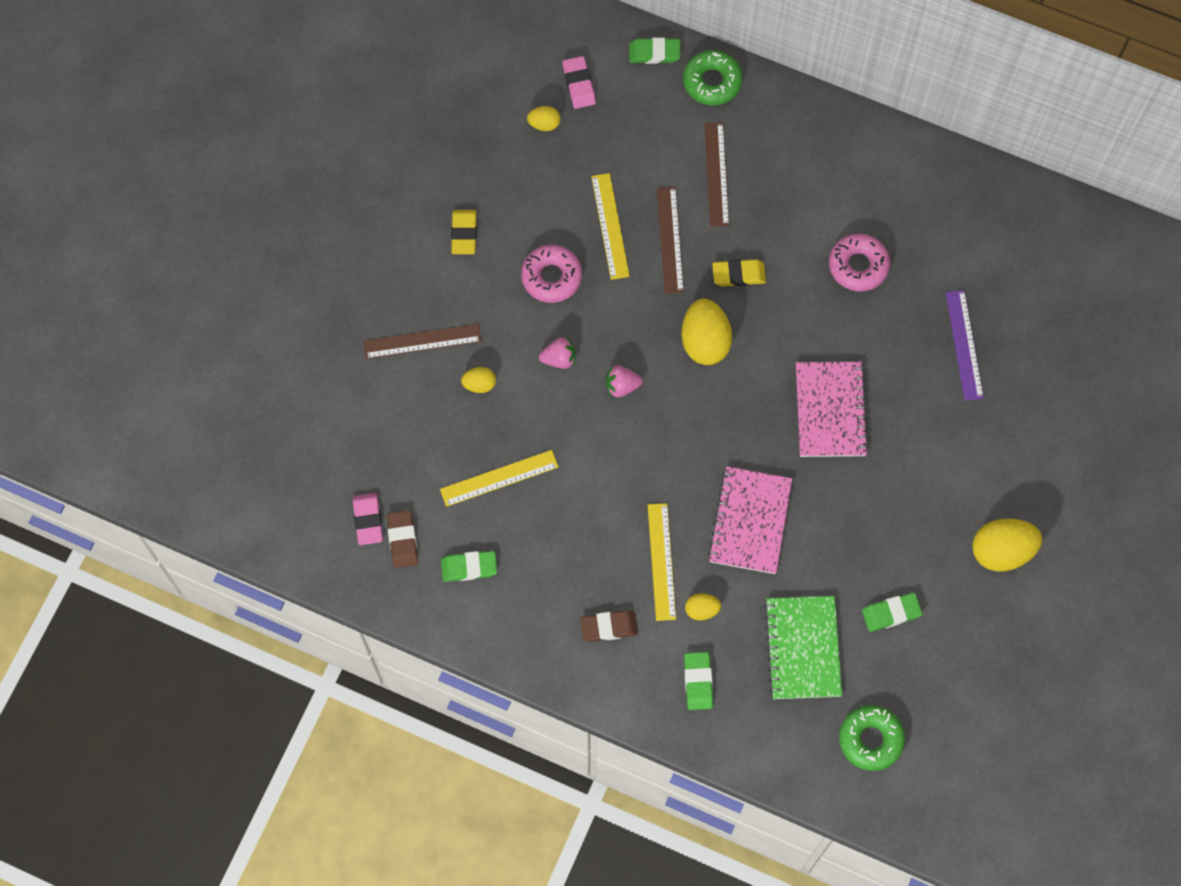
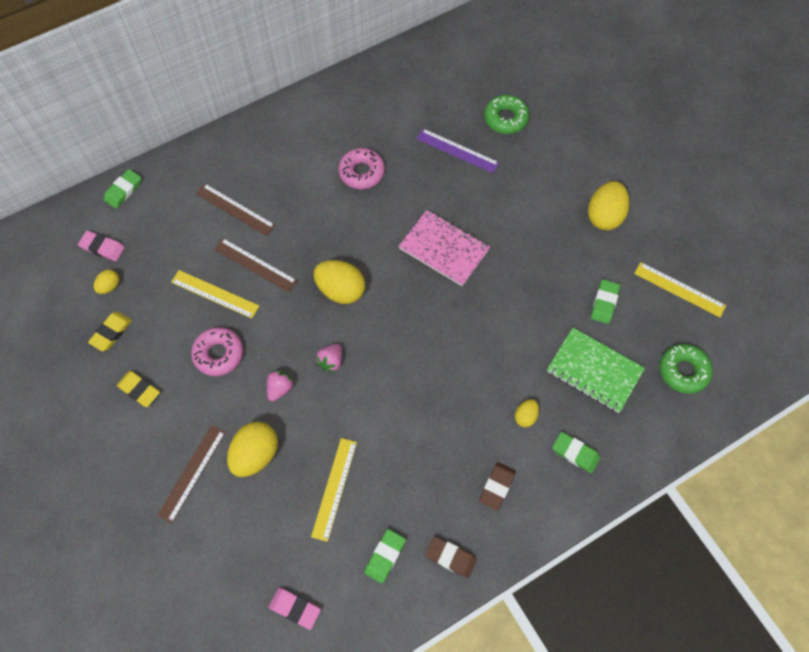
camera: 55 degrees left, 5 degrees down
brown eraser [387,510,418,568] -> brown eraser moved to [425,536,477,578]
yellow egg [461,367,496,393] -> yellow egg [227,422,278,477], size x1.94
yellow ruler [648,503,676,621] -> yellow ruler moved to [634,262,726,317]
green donut [683,50,742,105] -> green donut moved to [484,95,529,134]
pink notebook [708,466,792,574] -> none
yellow eraser [712,259,766,286] -> yellow eraser moved to [88,312,132,351]

